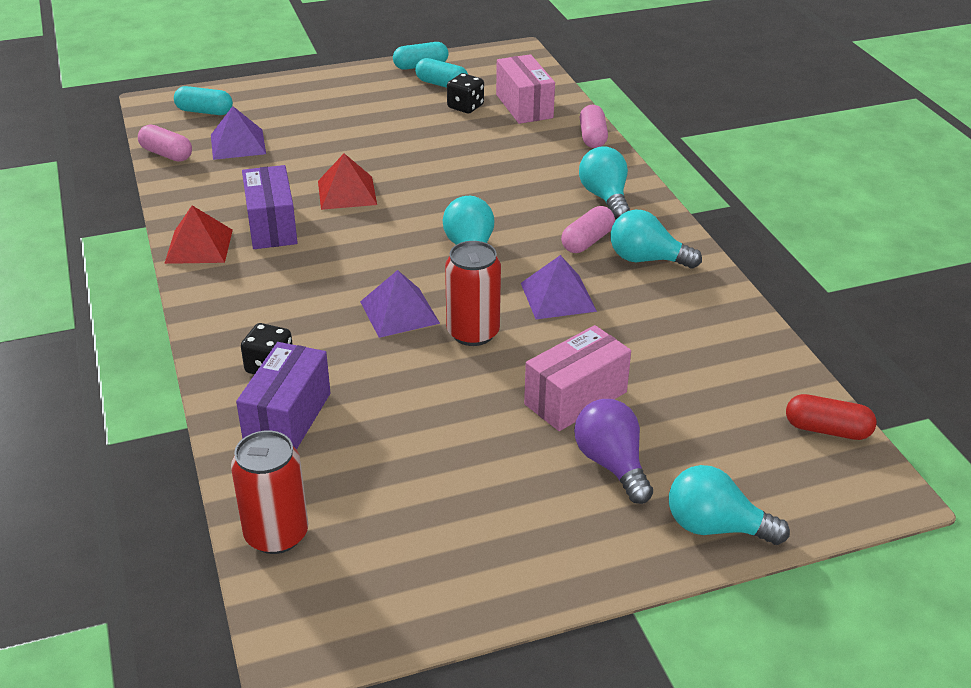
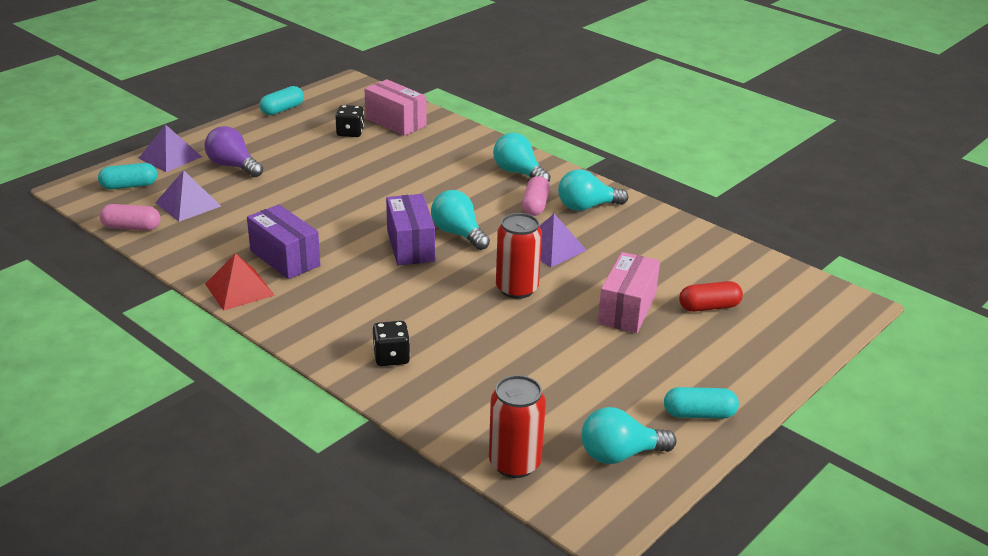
camera: 30 degrees left, 5 degrees down
purple box [236,342,331,449] -> purple box moved to [386,194,435,265]
red pyramid [318,153,377,210] -> none
purple pyramid [360,270,440,338] -> purple pyramid moved to [139,125,202,172]
turquoise capsule [415,58,468,88] -> turquoise capsule moved to [664,387,739,419]
purple light bulb [574,399,653,504] -> purple light bulb moved to [205,126,263,177]
pink capsule [580,105,608,148] -> none
turquoise light bulb [669,465,790,545] -> turquoise light bulb moved to [581,407,676,464]
red capsule [786,394,877,440] -> red capsule moved to [679,281,743,312]

